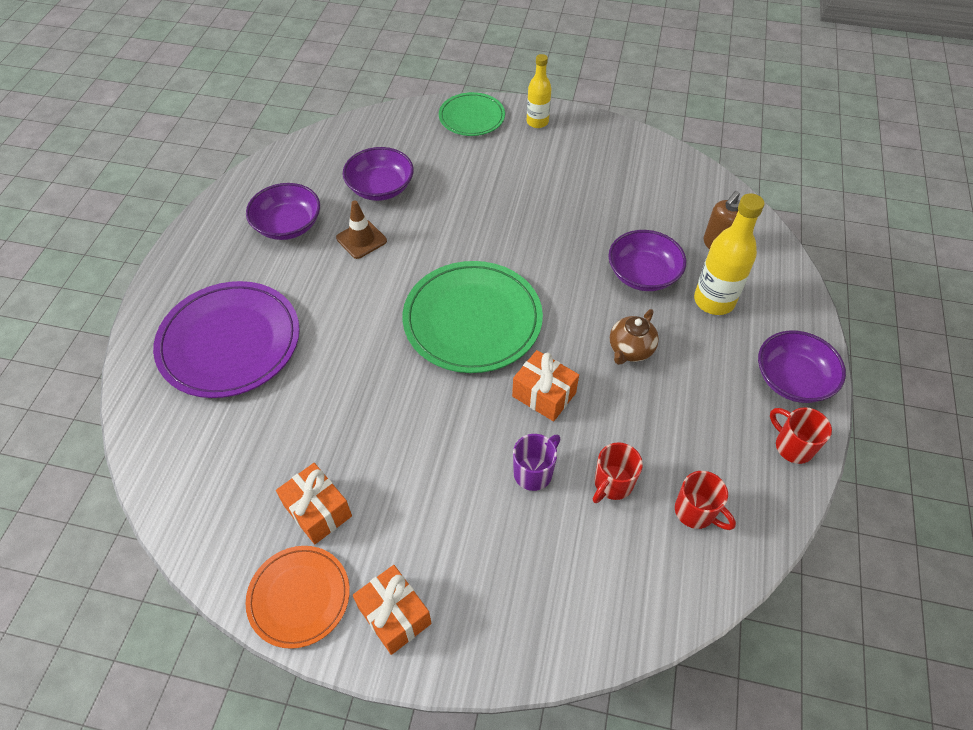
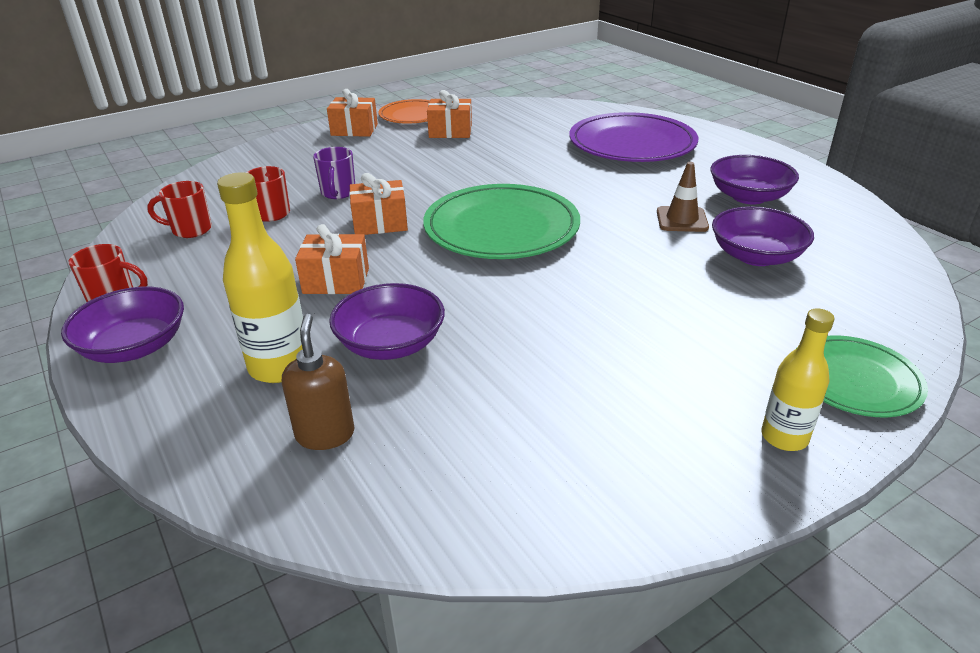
camera: 135 degrees right, 20 degrees down
brown teapot [610,309,659,365] -> orange gift [295,224,369,294]

